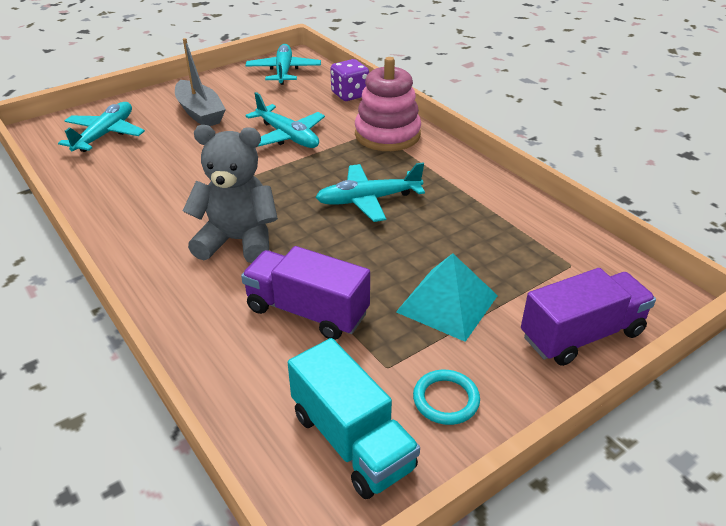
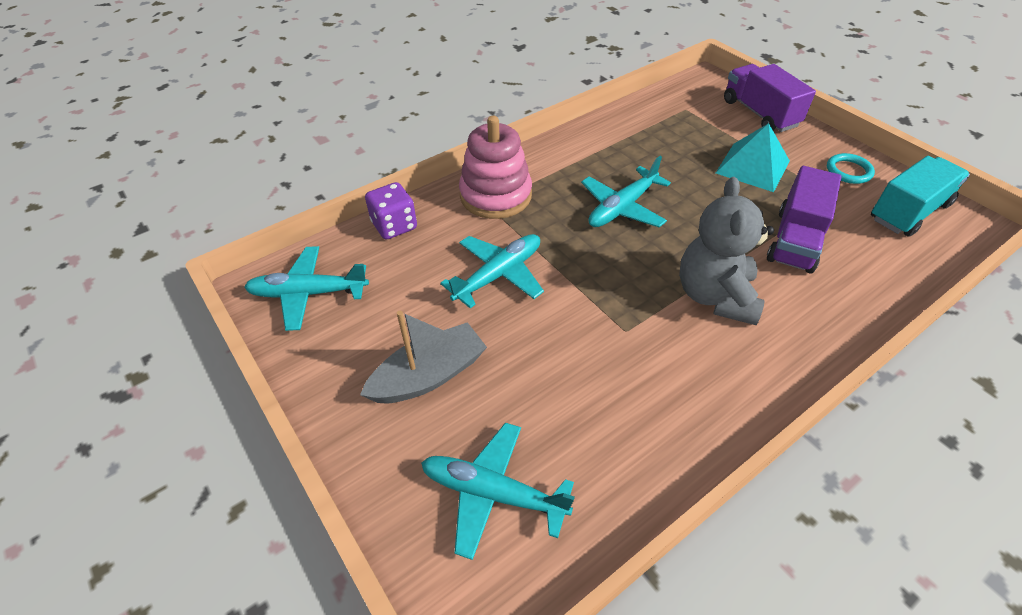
camera: 90 degrees left, 10 degrees up
turquoise plane [315,162,425,222] -> turquoise plane turned 60 degrees clockwise [581,156,671,227]

